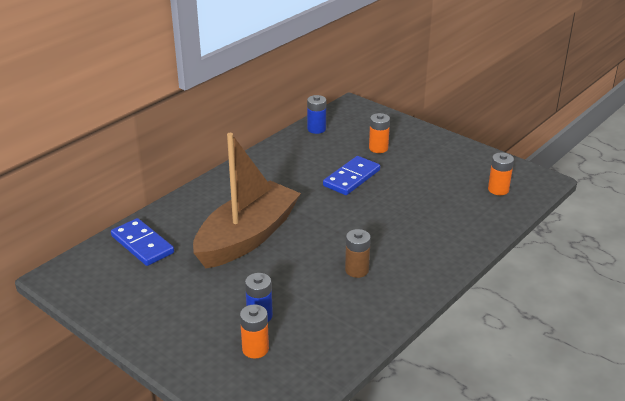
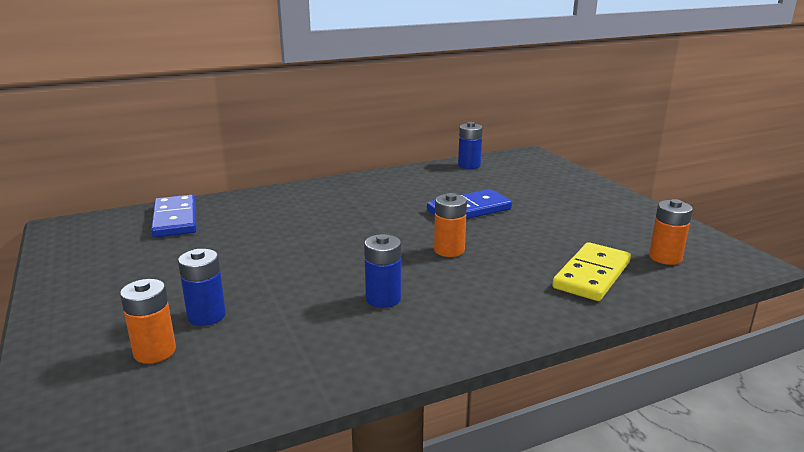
camera: 25 degrees right, 10 degrees down
brown boat [193,133,301,268] -> none
brown battery [345,229,371,278] -> blue battery [364,234,401,308]
orange battery [369,113,390,153] -> orange battery moved to [434,193,467,257]
none -> yellow domino [552,242,631,301]

